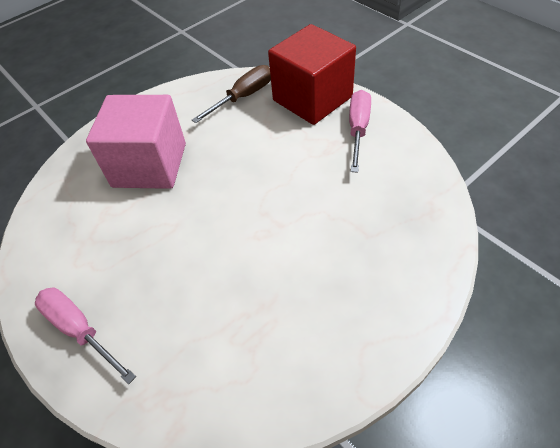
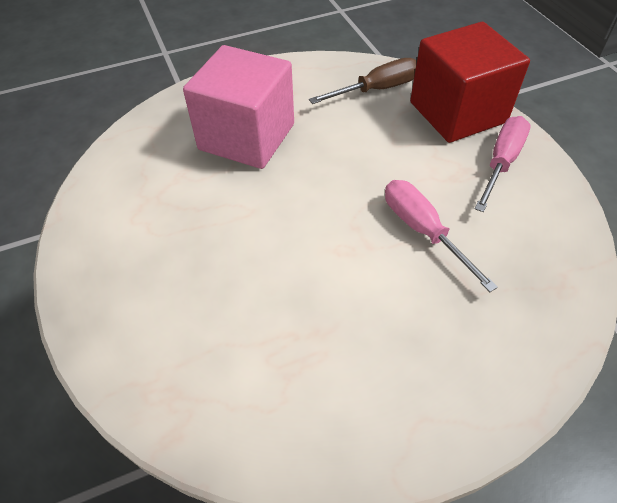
camera: 15 degrees right, 0 degrees up
pink screwdriver [35,287,136,384] -> pink screwdriver moved to [385,180,498,292]

